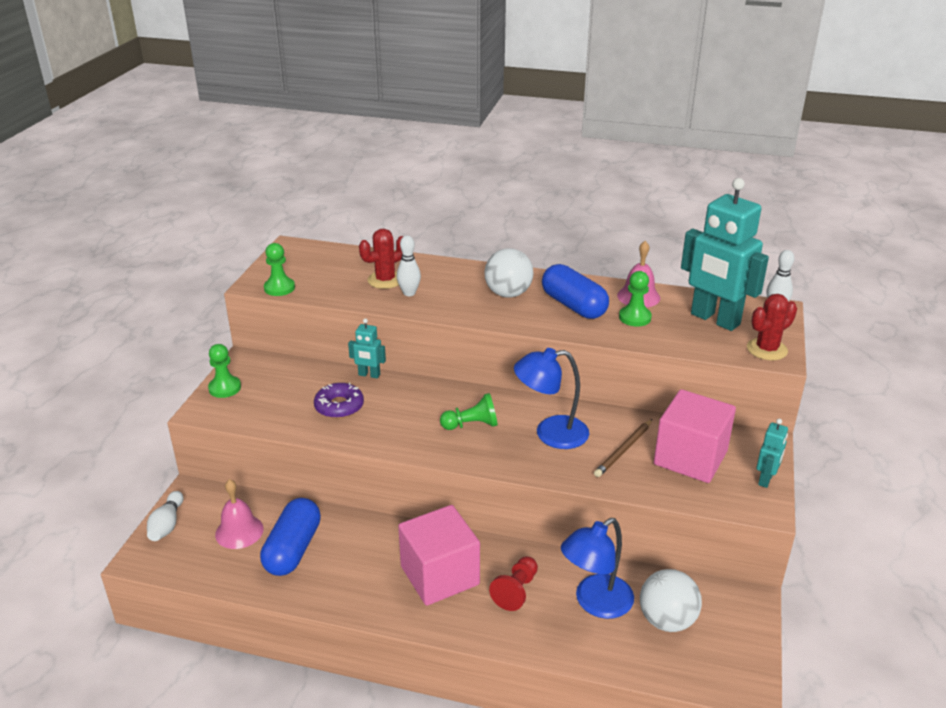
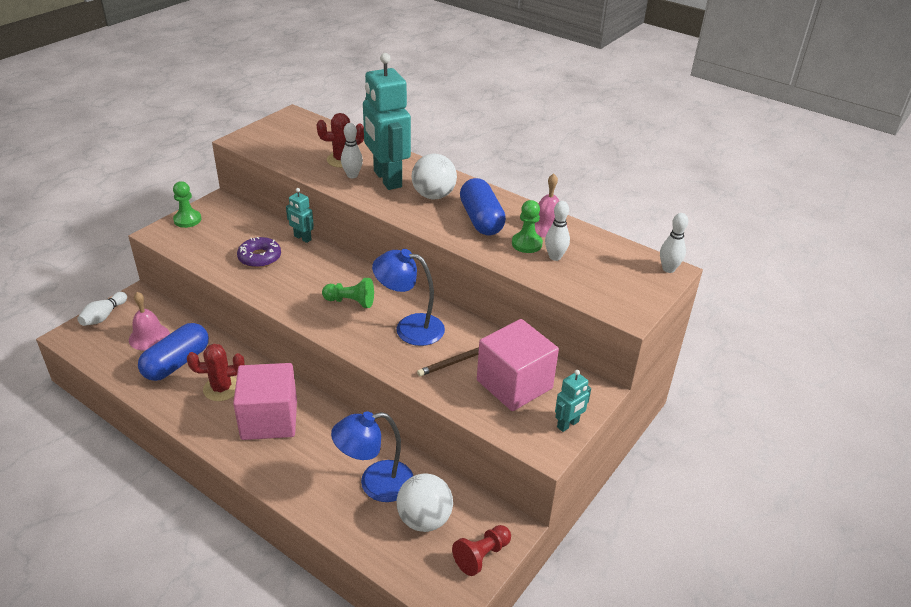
camera: 20 degrees right, 5 degrees up
green pawn [264,243,295,296] -> none
red pawn [489,556,538,611] -> red pawn moved to [452,525,511,576]
turquoise robot [681,178,769,331] -> turquoise robot moved to [363,53,411,190]
red cactus [747,294,797,360] -> red cactus moved to [187,344,245,401]
none -> white bowling pin [545,201,570,261]

